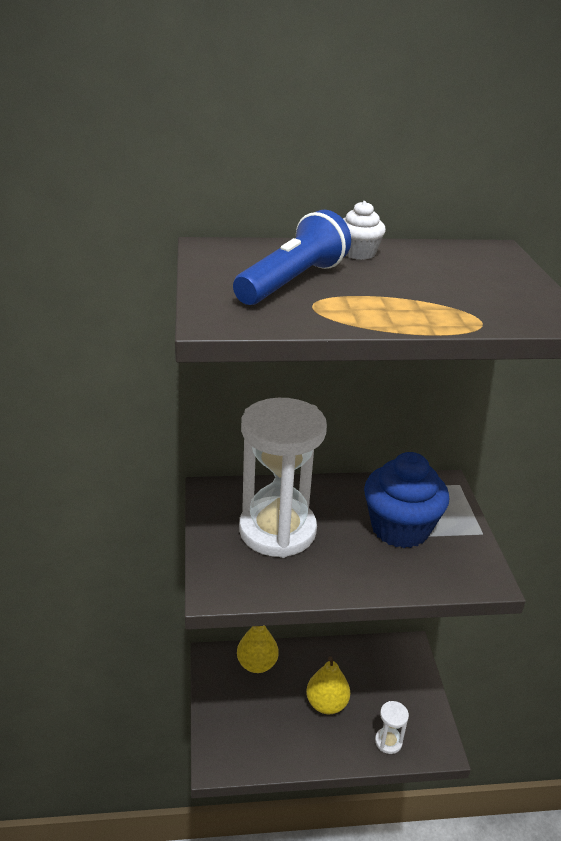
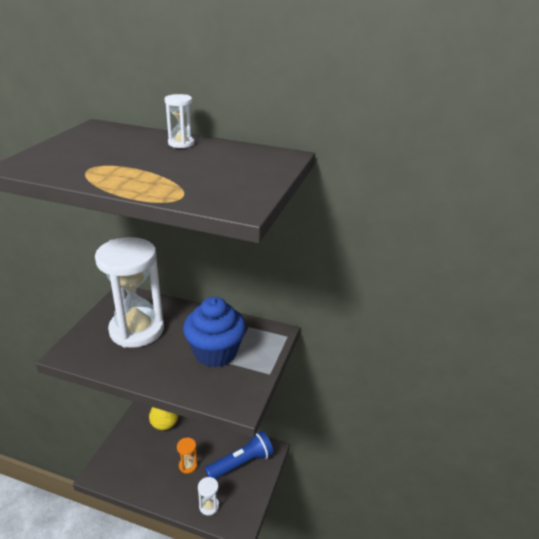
camera: 25 degrees right, 0 degrees up
blue flashlight [233,210,351,305] -> blue flashlight moved to [205,431,273,479]
yellow pear [306,656,350,714] -> orange hourglass [177,438,198,474]
white cupcake [343,201,386,260] -> white hourglass [164,94,195,148]

